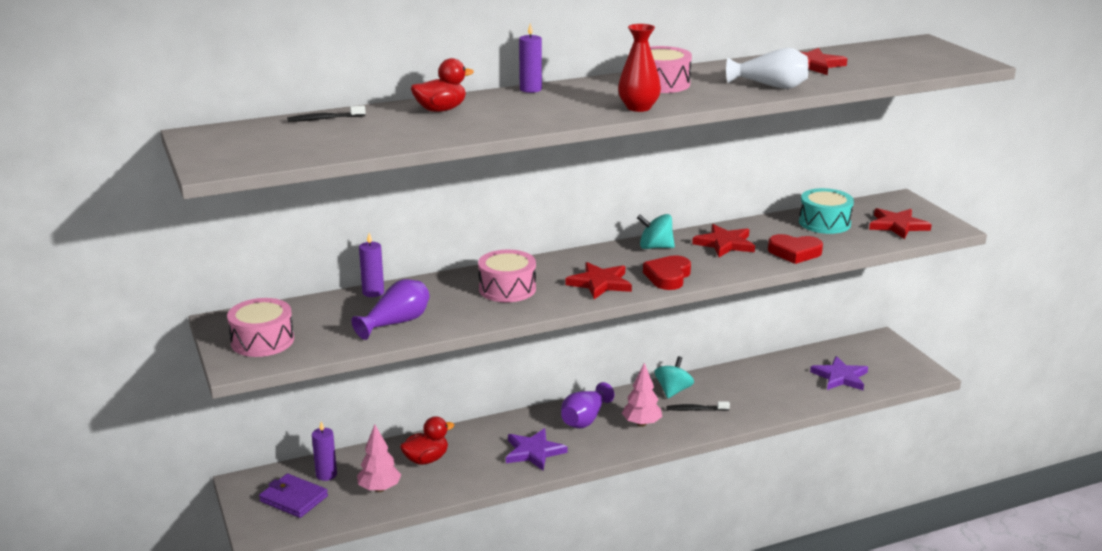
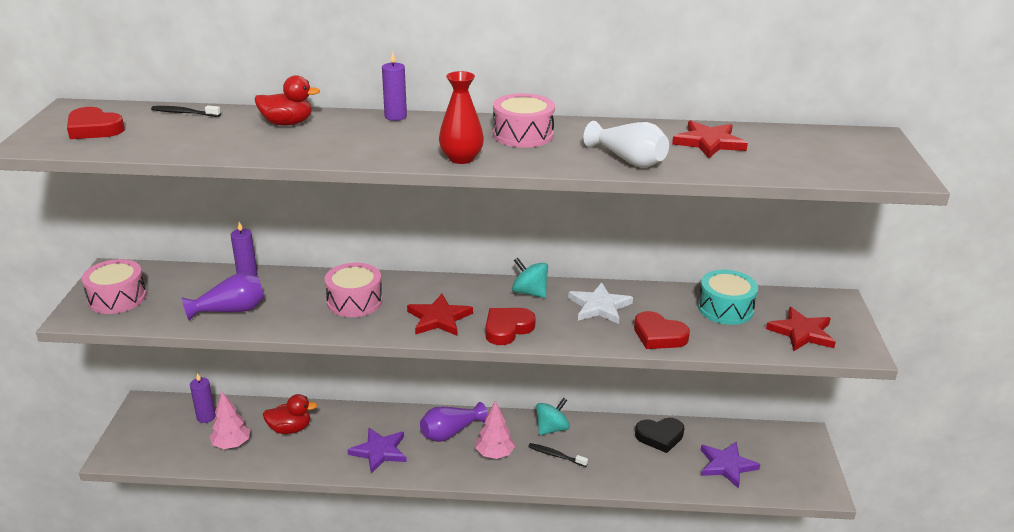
camera: 25 degrees right, 5 degrees up
purple wallet [259,474,328,518] -> none
red star [692,224,755,257] -> white star [568,282,633,324]
none -> red heart [67,107,125,139]
none -> black heart [635,418,685,453]

